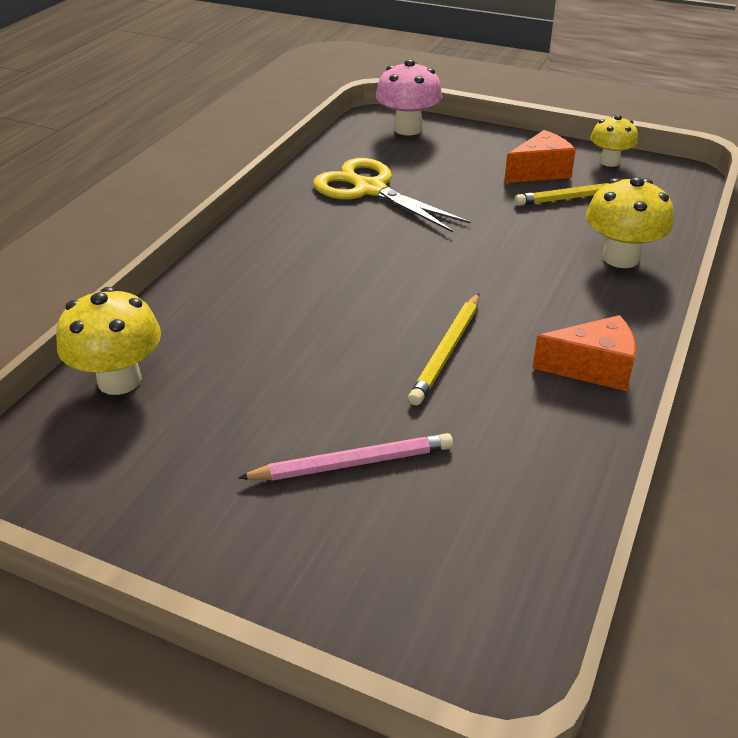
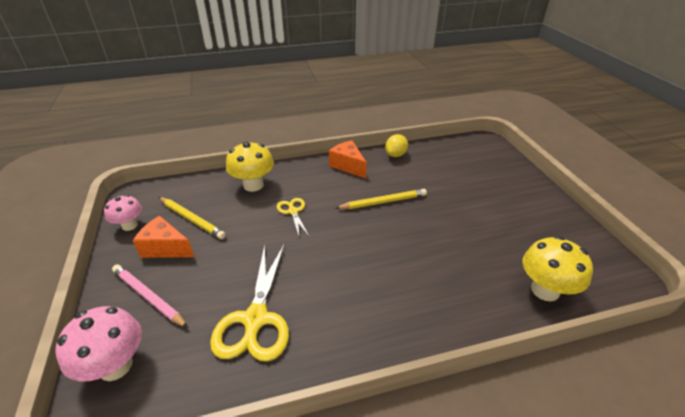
camera: 130 degrees left, 0 degrees up
pink pencil [238,433,453,481] -> pink pencil moved to [112,264,188,328]
yellow mushroom [590,115,638,167] -> pink mushroom [104,195,142,231]
none -> yellow scissors [277,198,309,236]
none -> yellow lemon [385,134,408,157]

